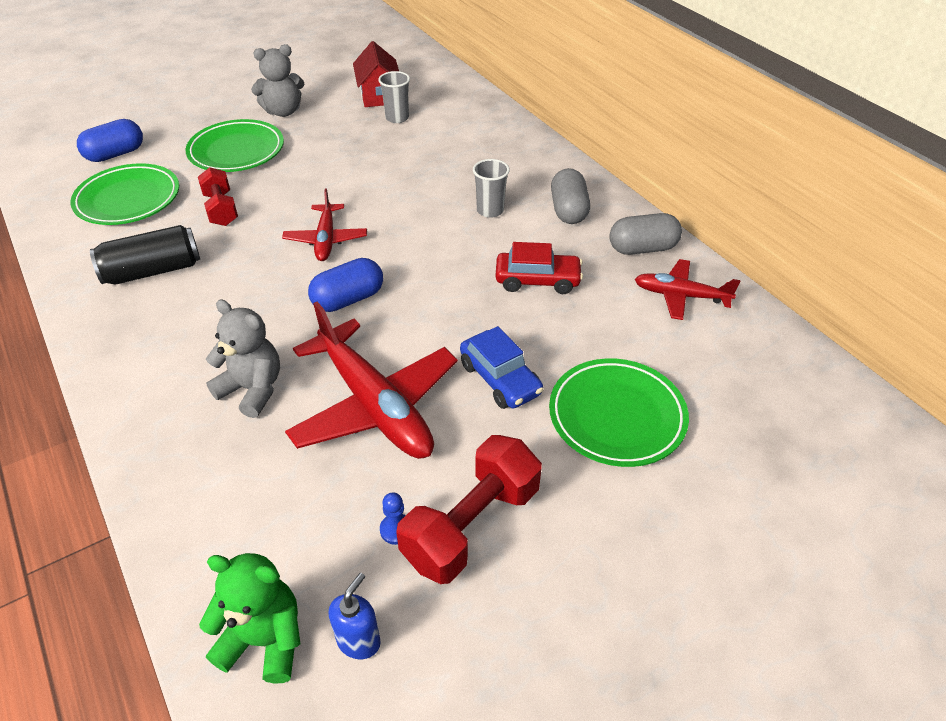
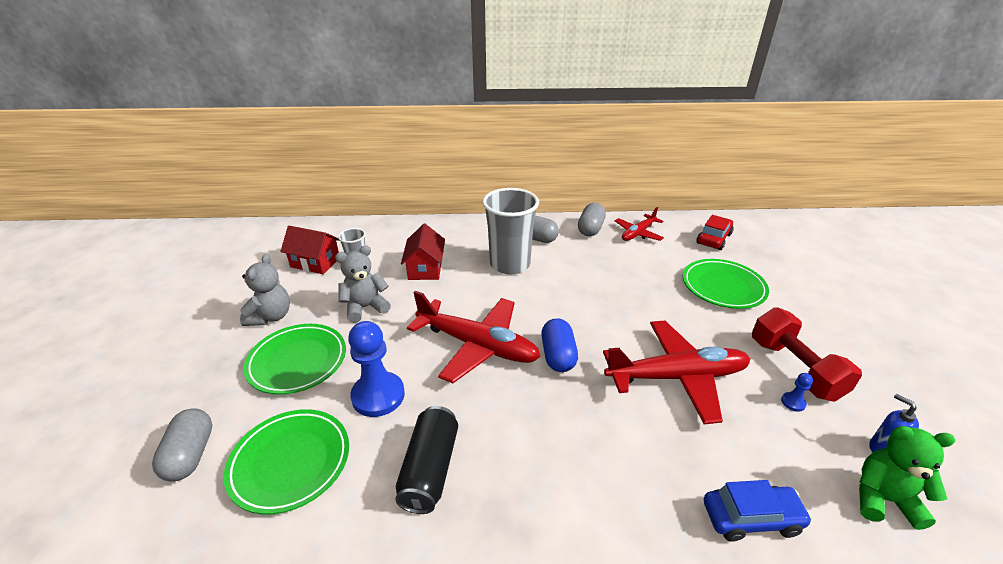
camera: 60 degrees left, 10 degrees down
blue capsule [77,119,143,162] -> grey capsule [152,408,212,482]
red dumbbell [198,167,238,226] -> blue pawn [348,321,405,417]
green teddy bear [199,553,300,684] -> green teddy bear turned 60 degrees clockwise [859,426,955,530]
grey teddy bear [206,299,280,418] -> grey teddy bear moved to [335,245,391,323]
red plane [282,189,367,261] -> red plane [407,291,541,383], size x1.79
blue car [460,326,544,409] -> blue car moved to [704,480,812,541]
grey cup [473,159,510,218] -> grey cup [482,188,539,274], size x2.03
red car [496,242,583,294] -> red car moved to [696,215,734,250]
none -> red house [401,224,445,280]

